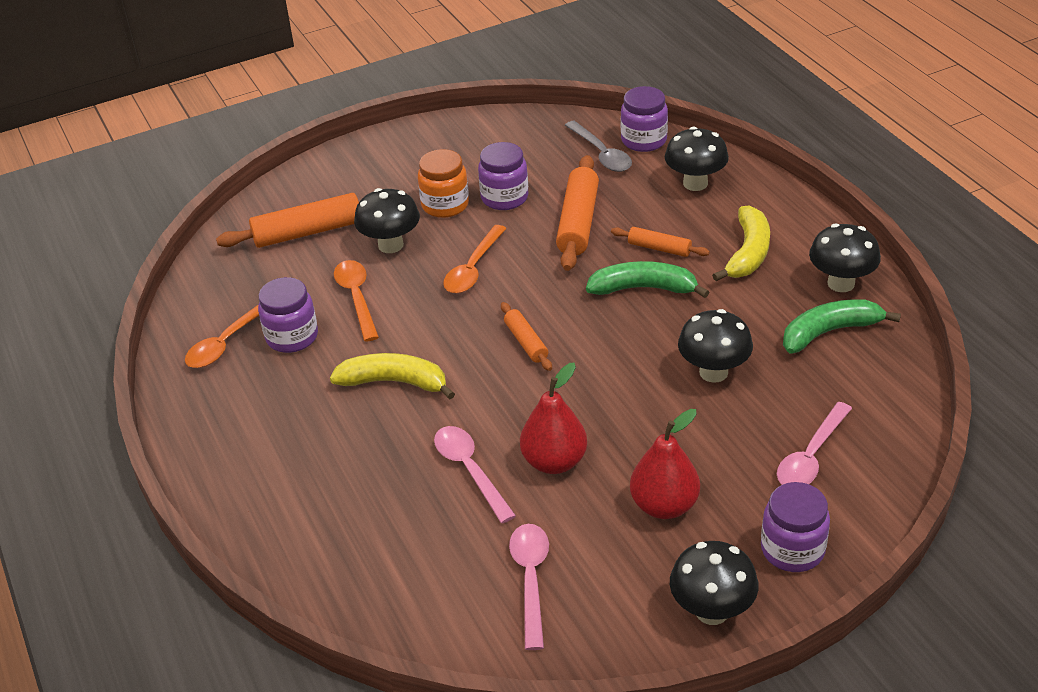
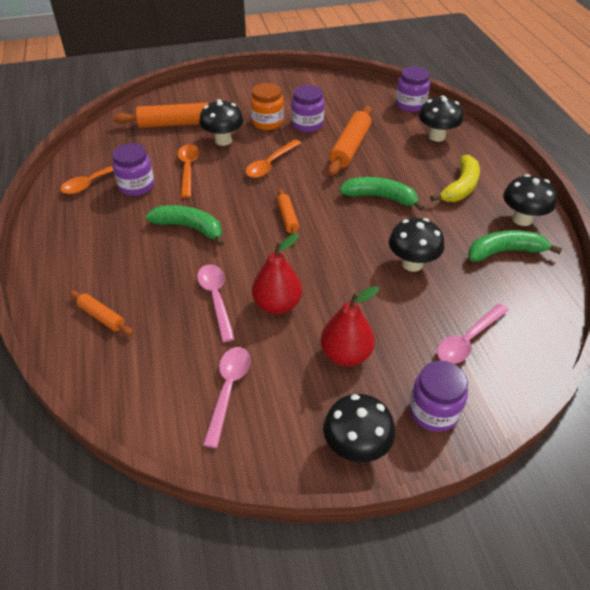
camera: 10 degrees right, 5 degrees up
yellow banana [330,353,455,399] -> green banana [145,205,224,246]
grey spoon [565,121,632,172] -> none
orange rolling pin [611,227,710,257] -> orange rolling pin moved to [69,290,133,335]

